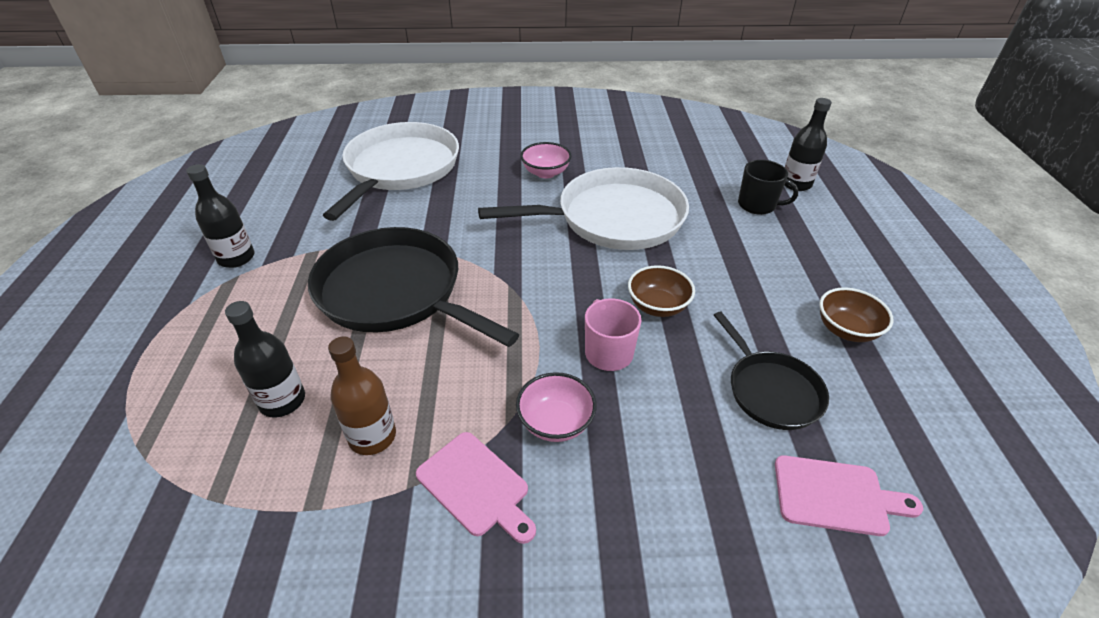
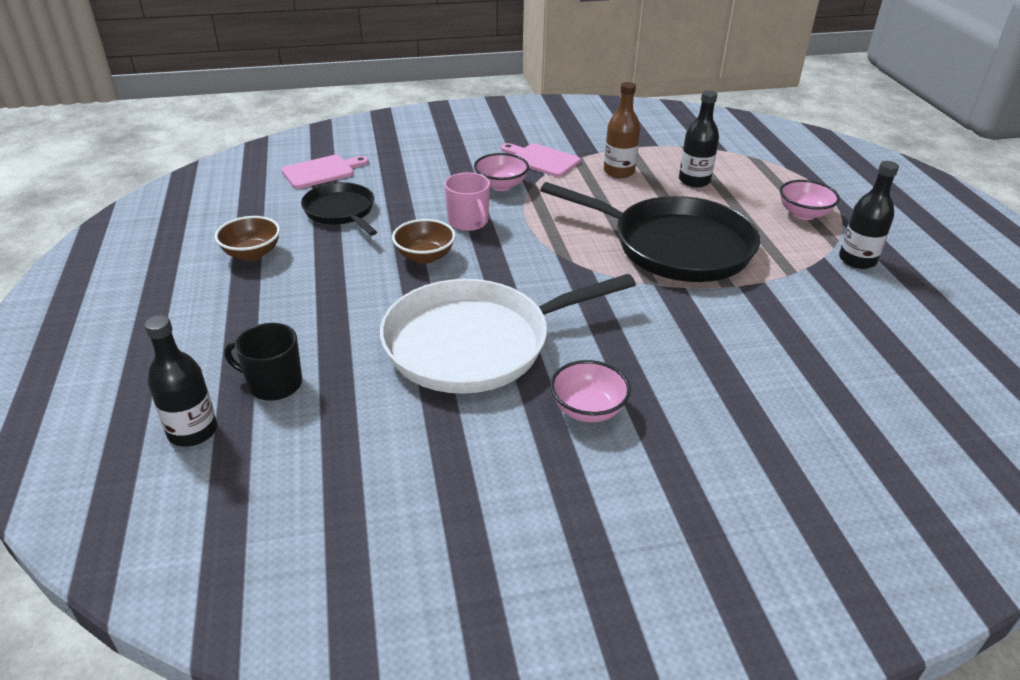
camera: 170 degrees right, 5 degrees down
white pan [323,122,459,221] -> none
pink cutting board [775,455,923,536] -> pink cutting board turned 150 degrees clockwise [281,155,369,189]
none -> pink bowl [780,180,840,220]

